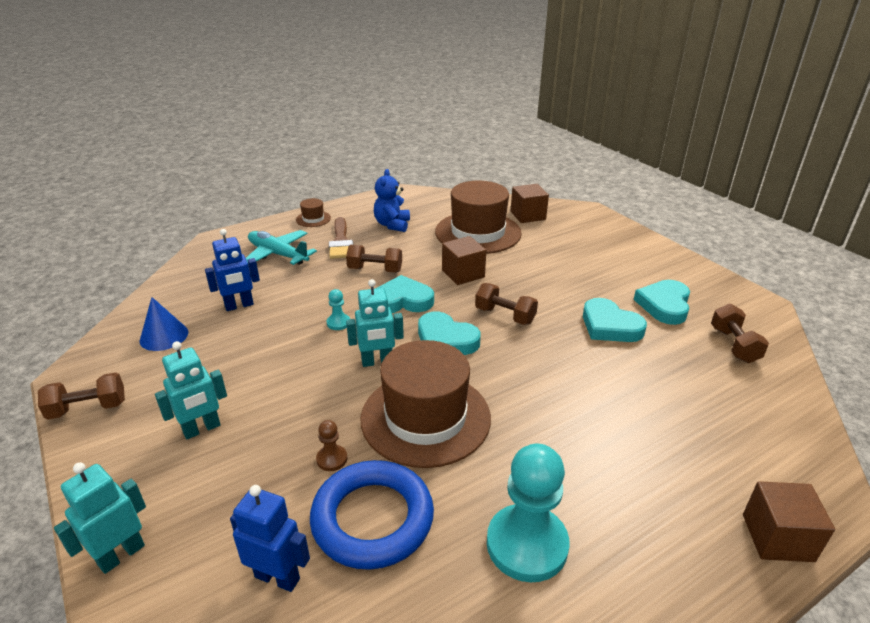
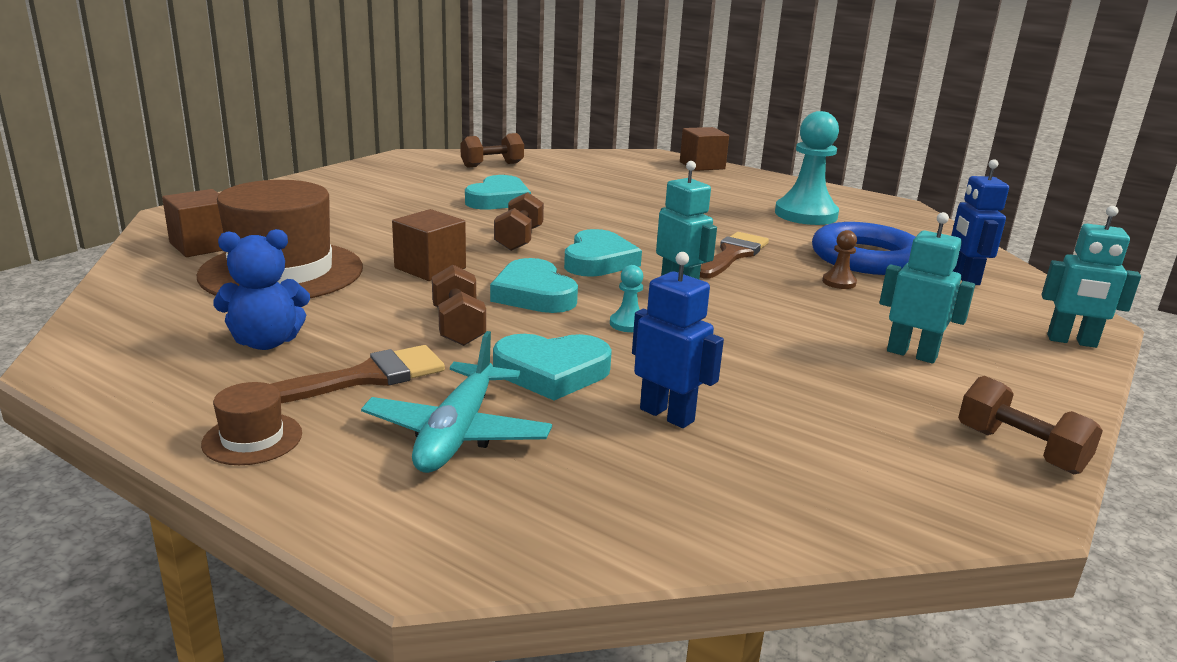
camera: 115 degrees left, 10 degrees down
blue cone [140,297,188,351] -> none
brown hat [361,340,491,468] -> brown brush [700,232,769,279]
turquoise heart [634,280,690,325] -> turquoise heart moved to [493,334,612,401]

